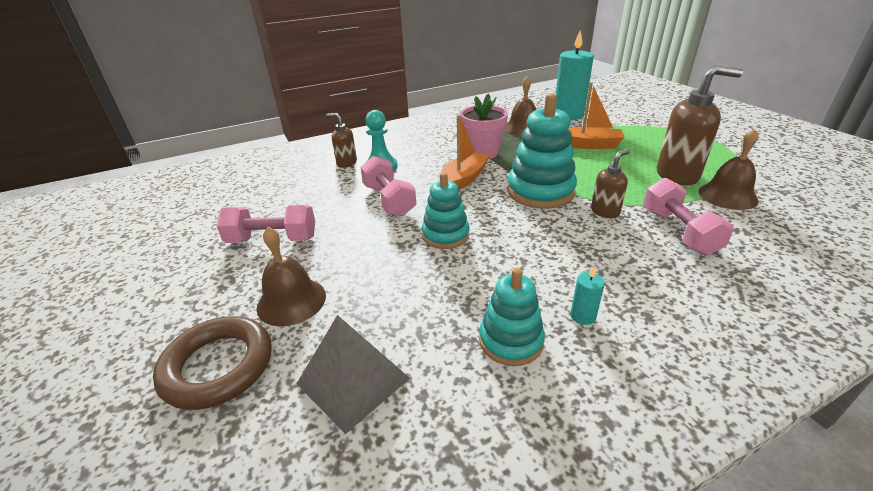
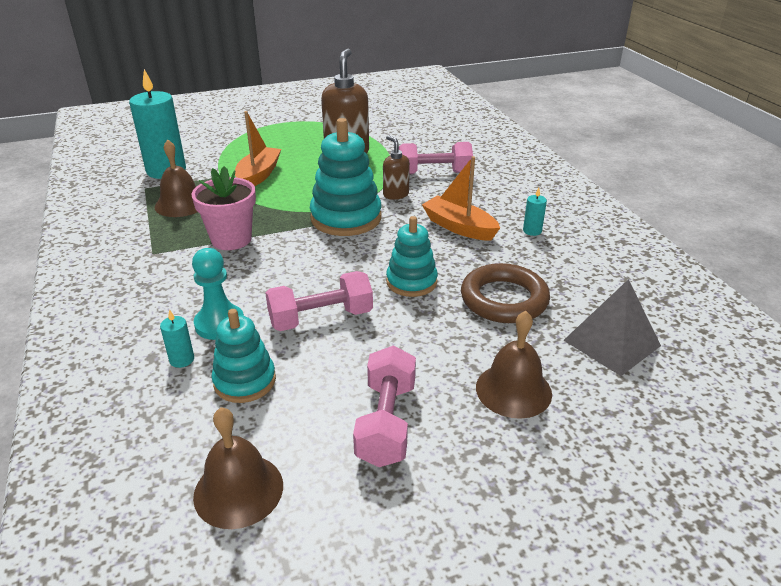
camera: 85 degrees left, 0 degrees up
brown ring [153,316,272,410] -> brown ring moved to [461,263,550,323]
brown soap dispenser [326,113,357,168] -> turquoise candle [160,309,194,368]
orange boat [439,115,490,190] -> orange boat moved to [422,156,500,241]
turquoise stacking toy [479,268,545,366] -> turquoise stacking toy moved to [212,309,276,403]
brown bell [698,129,759,210] -> brown bell moved to [193,407,283,529]

